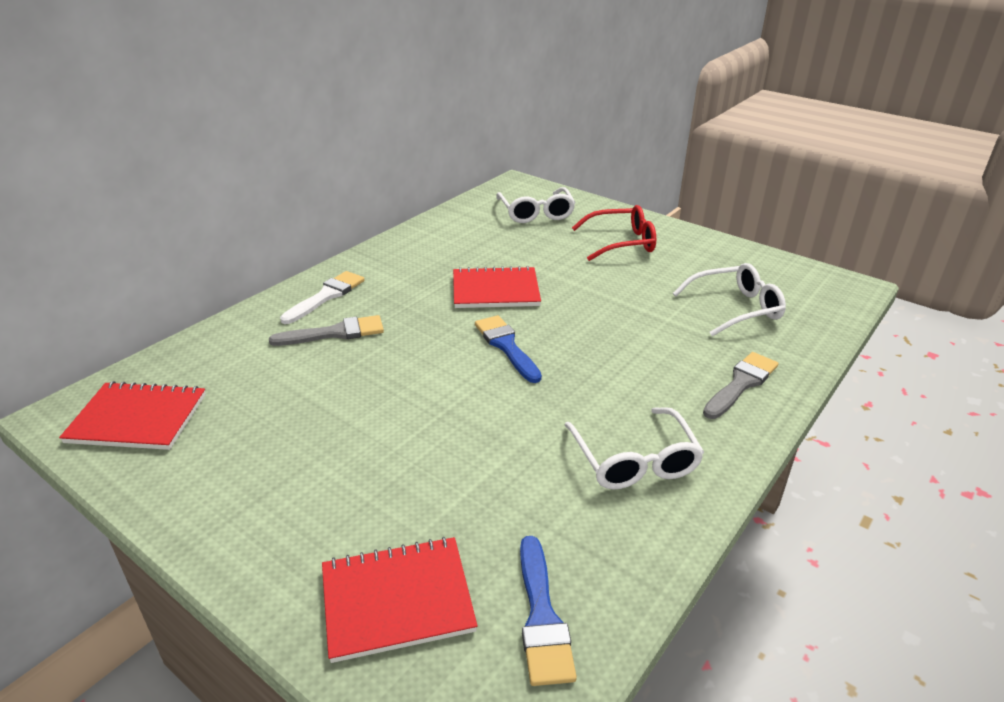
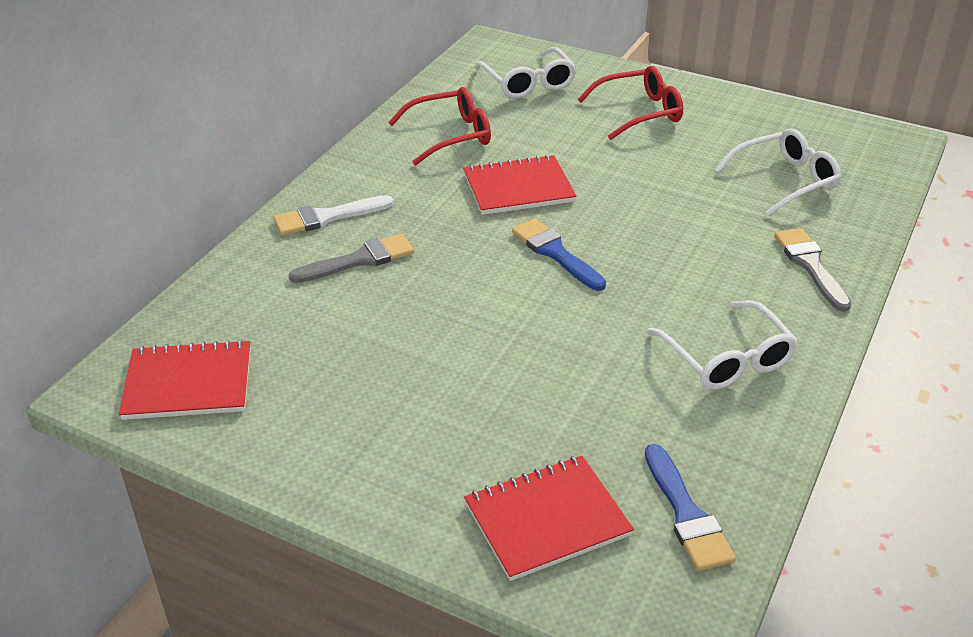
camera: 10 degrees left, 5 degrees up
white brush [280,271,365,324] -> white brush turned 135 degrees counterclockwise [273,195,394,236]
grey brush [703,352,779,419] -> grey brush turned 45 degrees counterclockwise [774,228,851,312]
none -> red glasses [388,87,491,165]

